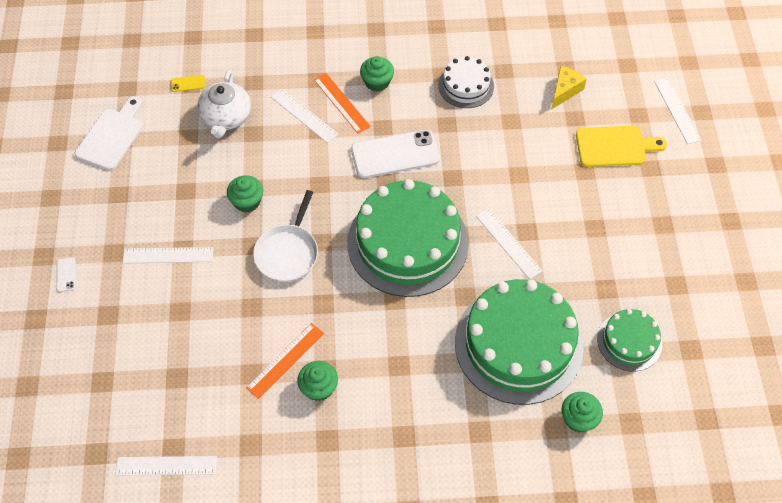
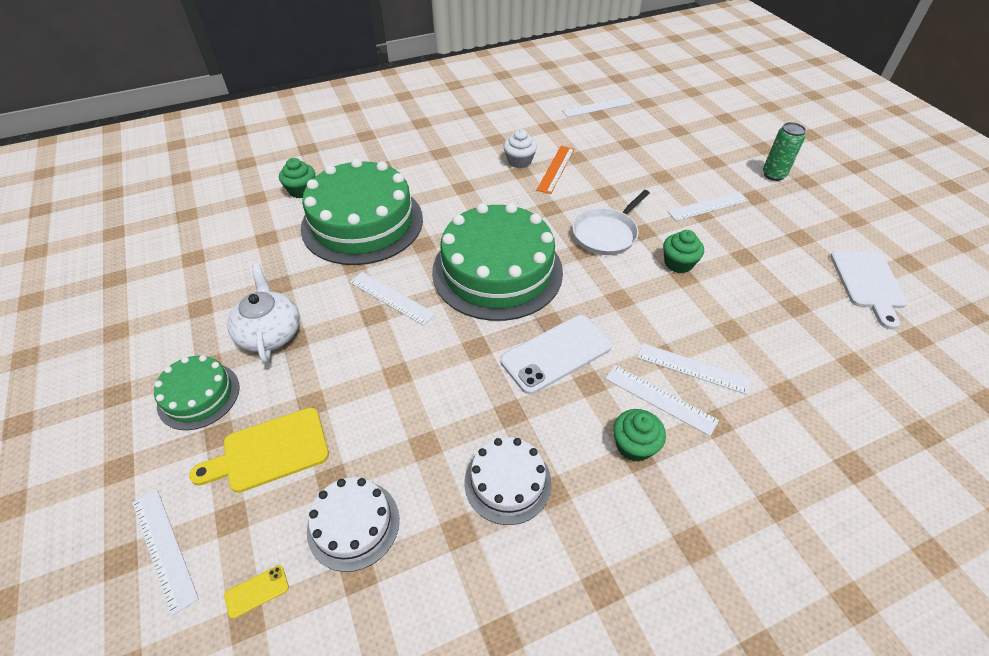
camera: 160 degrees right, 10 degrees down
white phone [57,257,76,292] -> green can [763,122,806,181]
yellow phone [171,75,205,92] -> yellow phone moved to [224,565,289,619]
white teapot [197,70,251,139] -> white teapot moved to [227,264,300,363]
white pan [253,190,318,282] -> white pan turned 135 degrees counterclockwise [572,190,650,255]
green cupcake [297,361,338,401] -> white cupcake [504,129,537,168]
orange ruler [314,73,371,134] -> white ruler [605,365,719,436]
yellow cheese [551,66,587,110] -> white cake [307,477,399,572]
green cake [597,309,662,371] -> green cake moved to [154,355,240,430]

